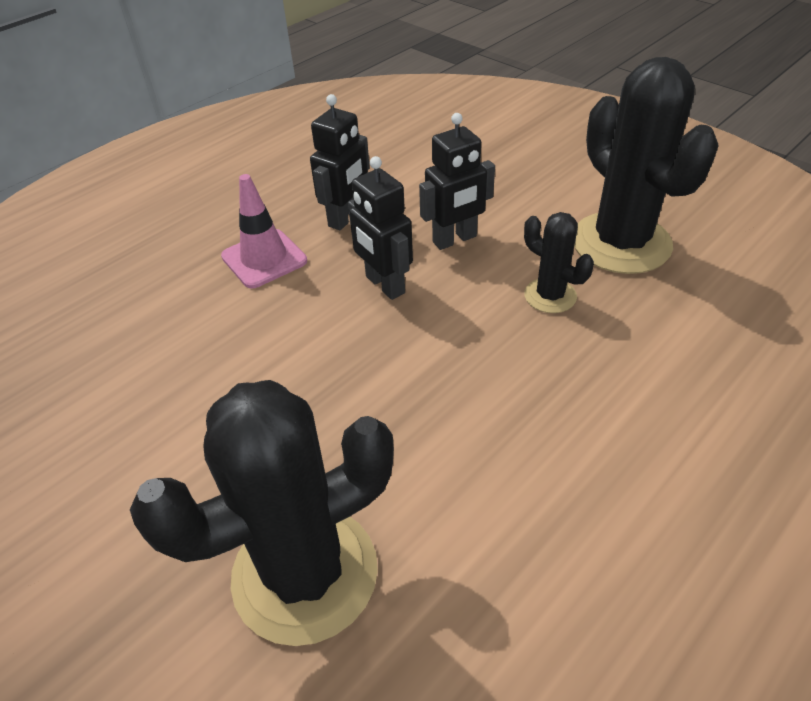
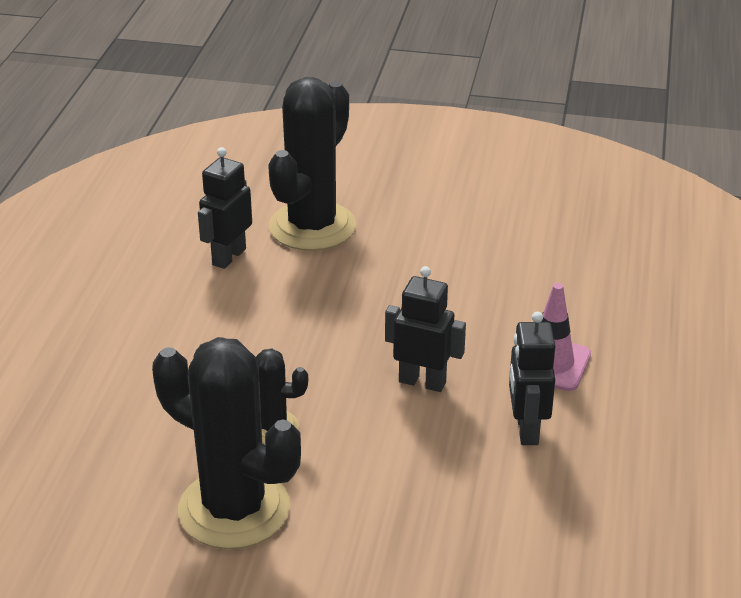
camera: 145 degrees right, 10 degrees down
black robot [419,113,495,250] -> black robot moved to [198,147,252,269]

